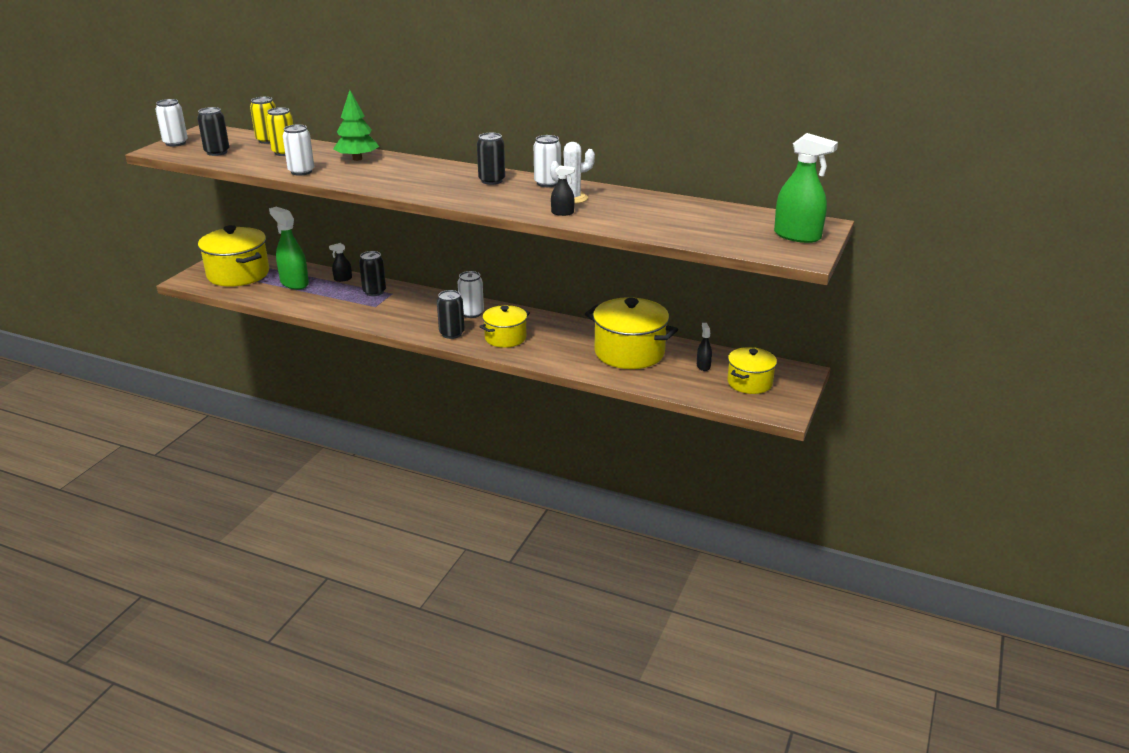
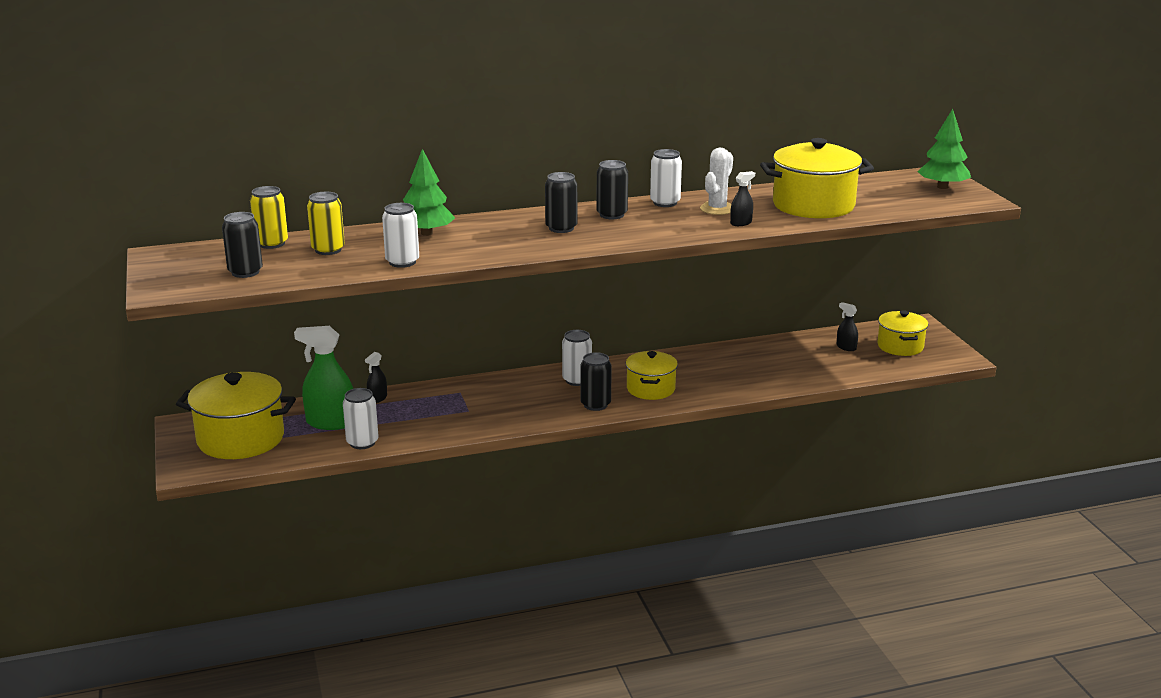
camera: 40 degrees left, 5 degrees down
white can [155,99,188,146] -> white can moved to [343,388,379,449]
black can [359,251,386,296] -> black can moved to [545,172,577,233]
yellow pot [585,297,678,369] -> yellow pot moved to [760,138,874,218]
green spray bottle [774,133,838,243] -> green tree [917,109,971,189]

